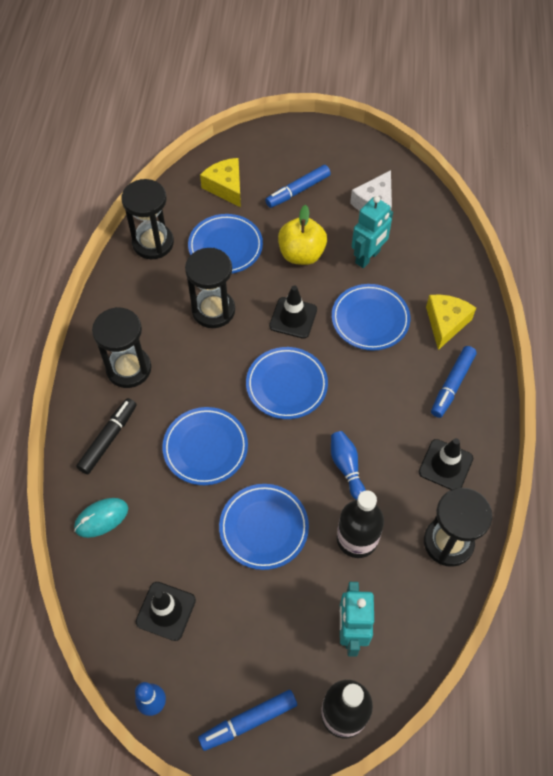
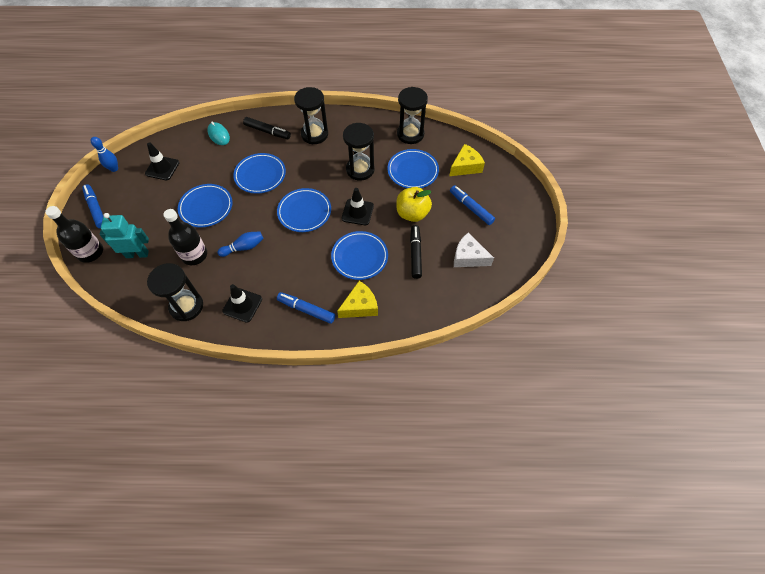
camera: 85 degrees right, 0 degrees up
turquoise robot [352,196,393,268] -> black marker [410,225,422,279]
yellow cheese [426,294,476,350] -> yellow cheese turned 45 degrees counterclockwise [337,281,378,318]

